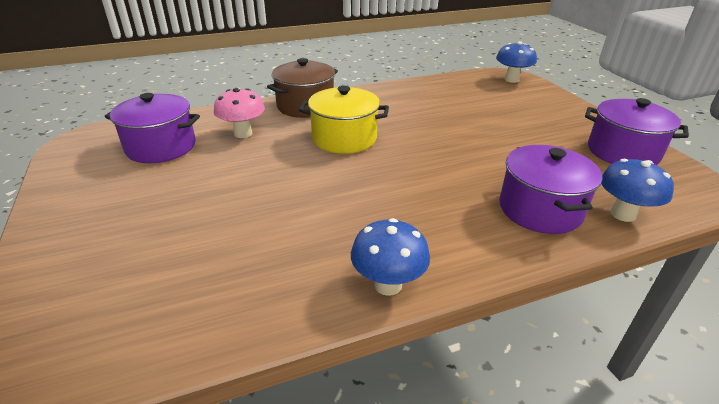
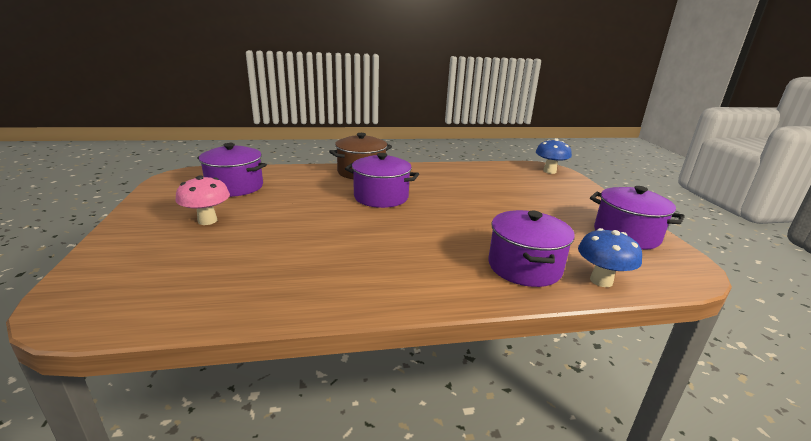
camera: 10 degrees right, 10 degrees down
pink mushroom [214,88,265,138] -> pink mushroom moved to [175,175,230,225]
yellow pot [299,86,389,154] -> purple pot [345,153,419,208]
blue mushroom [351,218,430,296] -> none

